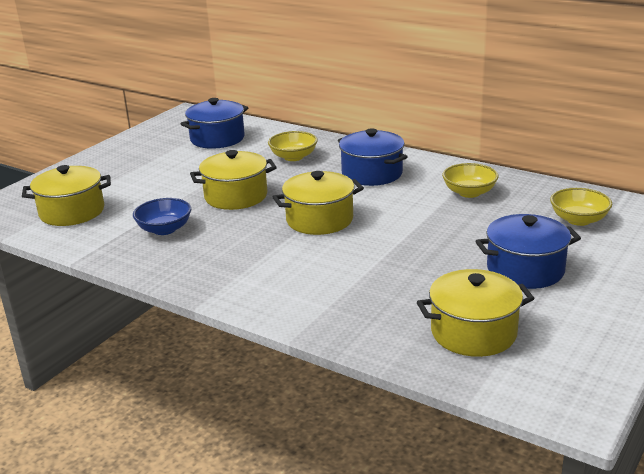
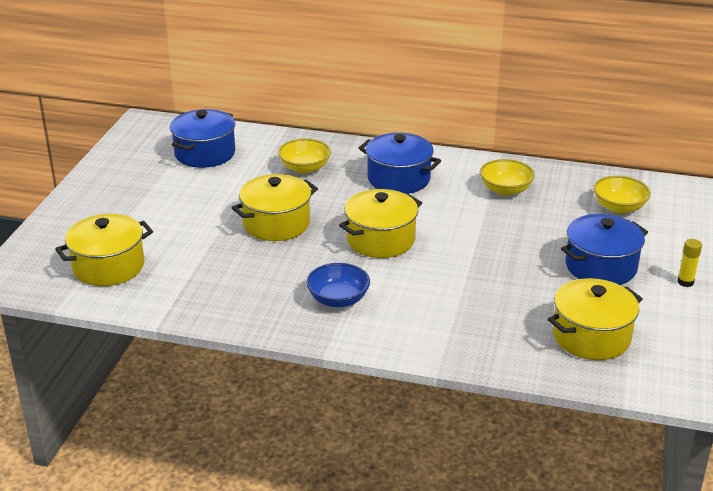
camera: 20 degrees left, 5 degrees up
blue bowl [133,198,191,235] -> blue bowl moved to [306,263,370,307]
none -> yellow glue stick [677,239,702,287]

